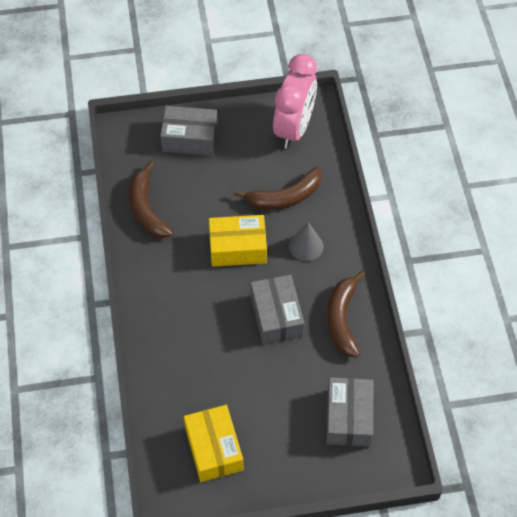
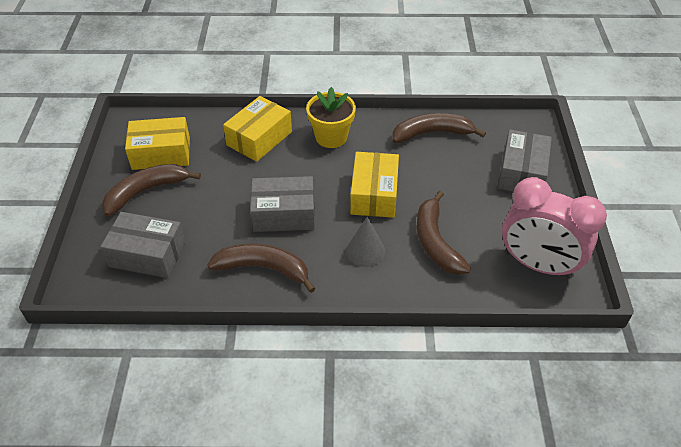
camera: 100 degrees right, 10 degrees down
none -> brown banana [102,164,201,216]
none -> yellow box [223,96,292,162]
none -> yellow flower pot [306,87,356,148]

